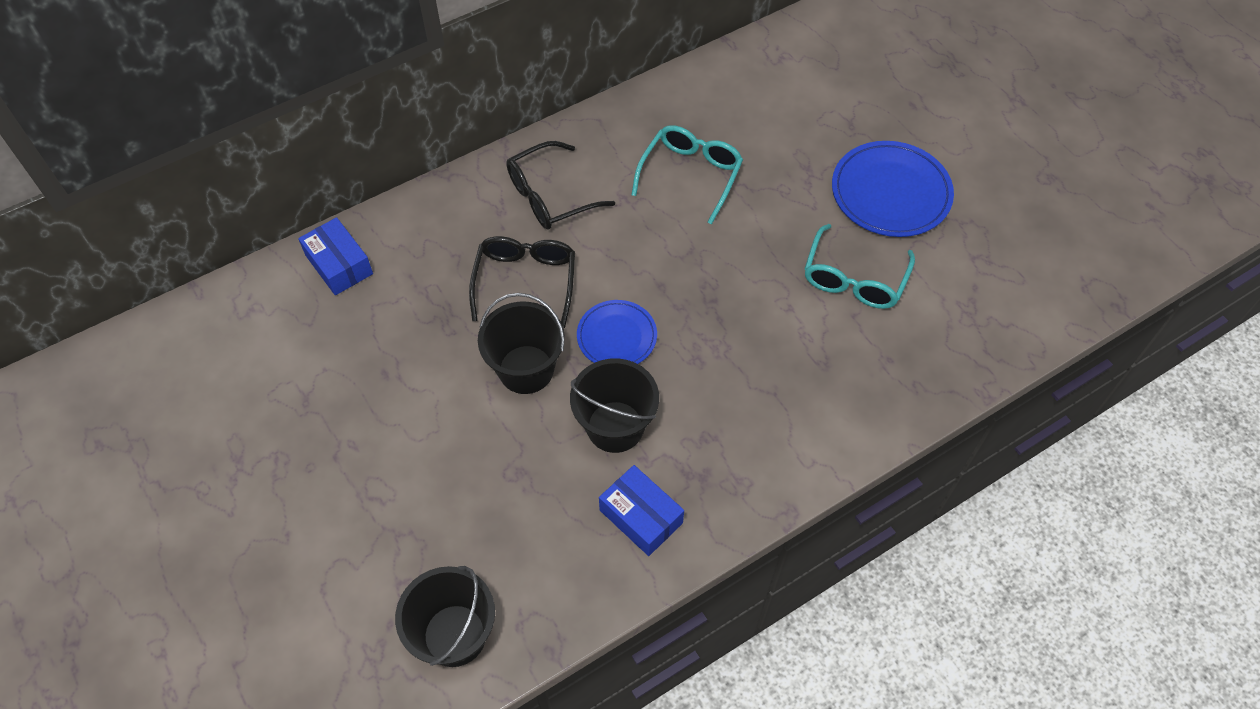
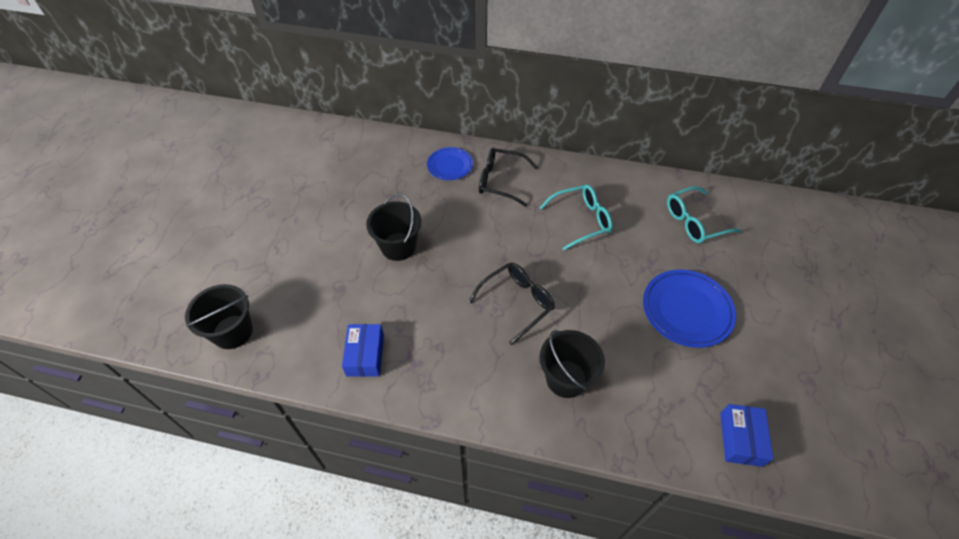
camera: 45 degrees right, 5 degrees down
blue box [298,217,373,295] -> blue box moved to [720,404,773,467]
black glasses [469,236,575,328] -> black glasses moved to [469,262,555,345]
black bucket [570,358,659,453] -> black bucket moved to [540,330,605,398]
blue plate [577,300,657,364] -> blue plate moved to [427,147,473,180]
turquoise glasses [805,224,915,309] -> turquoise glasses moved to [667,186,741,243]

